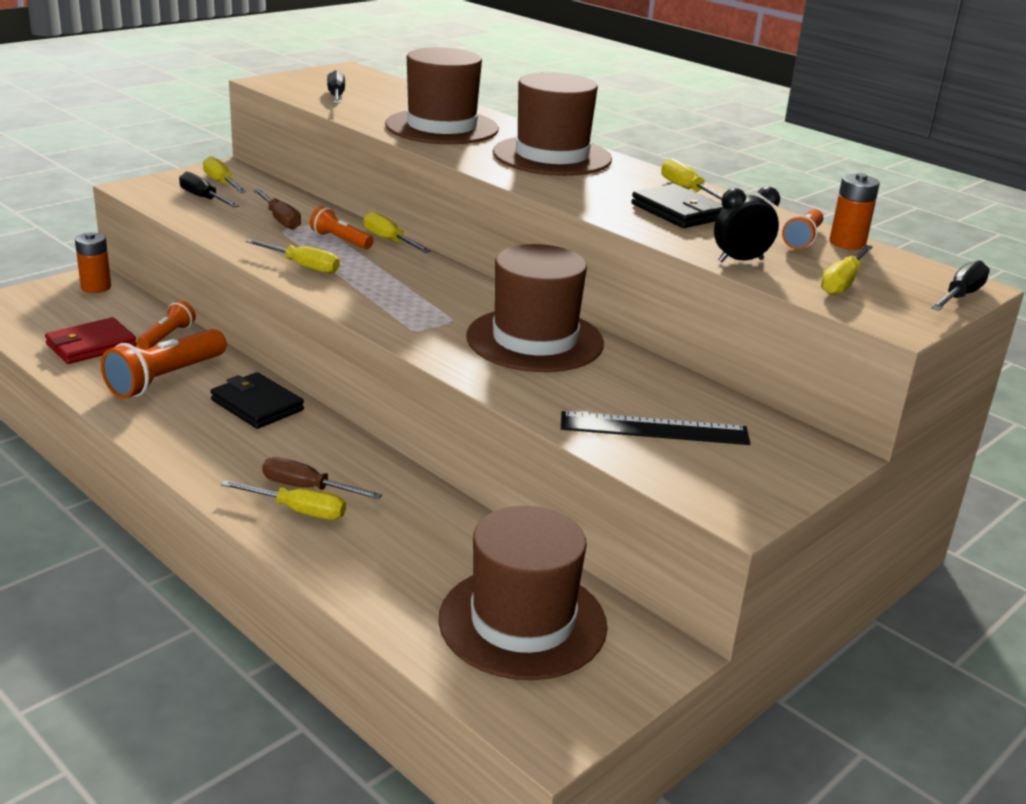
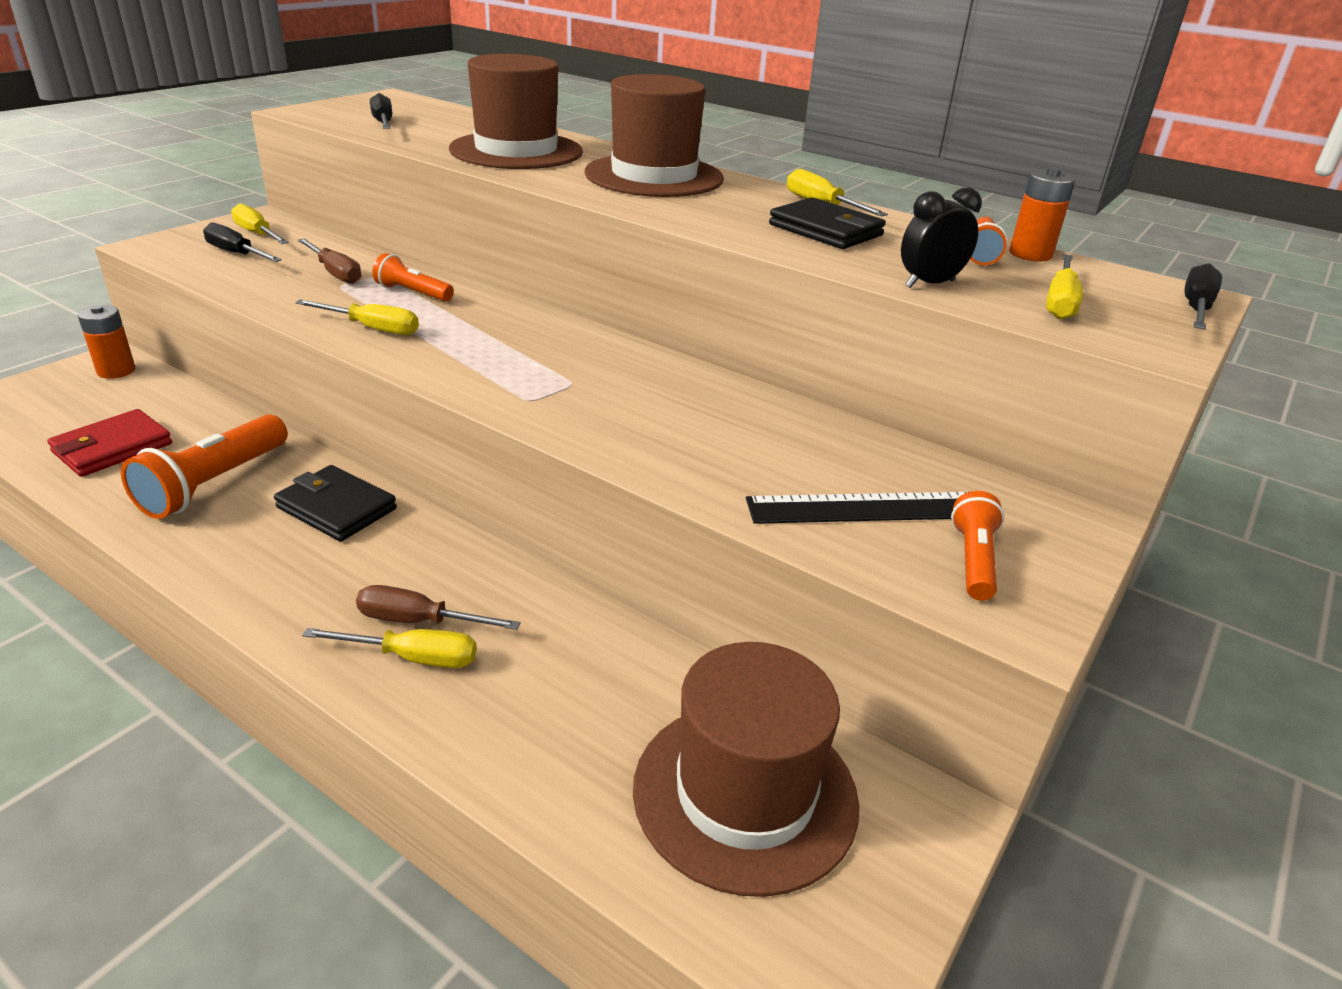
camera: 10 degrees left, 5 degrees up
orange flashlight [137,300,196,350] -> orange flashlight moved to [951,491,1004,601]
yellow screwdriver [364,211,431,253] -> none
brown hat [466,244,604,372] -> none

